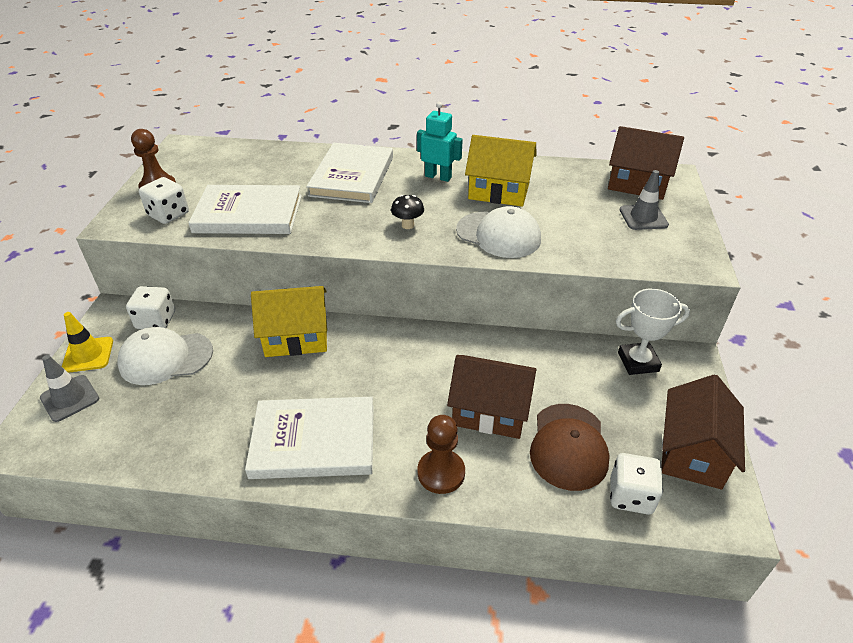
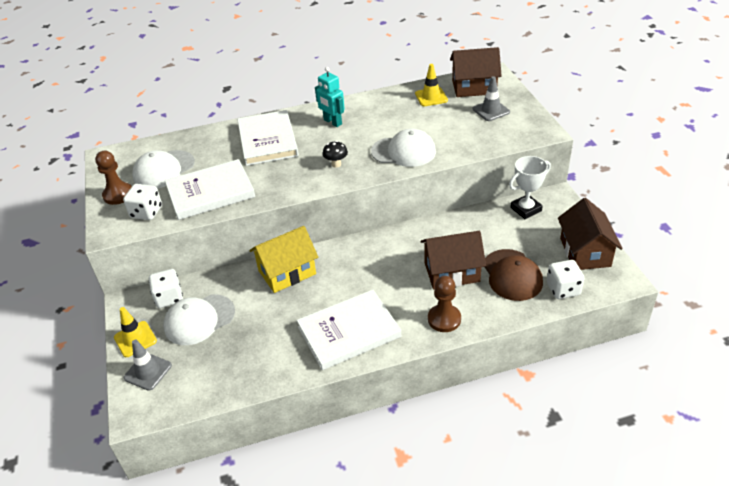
camera: 20 degrees left, 0 degrees up
turquoise robot [417,102,463,182] -> turquoise robot turned 135 degrees counterclockwise [315,67,345,127]
yellow house [465,135,537,207] -> none
none -> white cap [132,150,195,189]
none -> yellow traffic cone [415,64,448,106]

